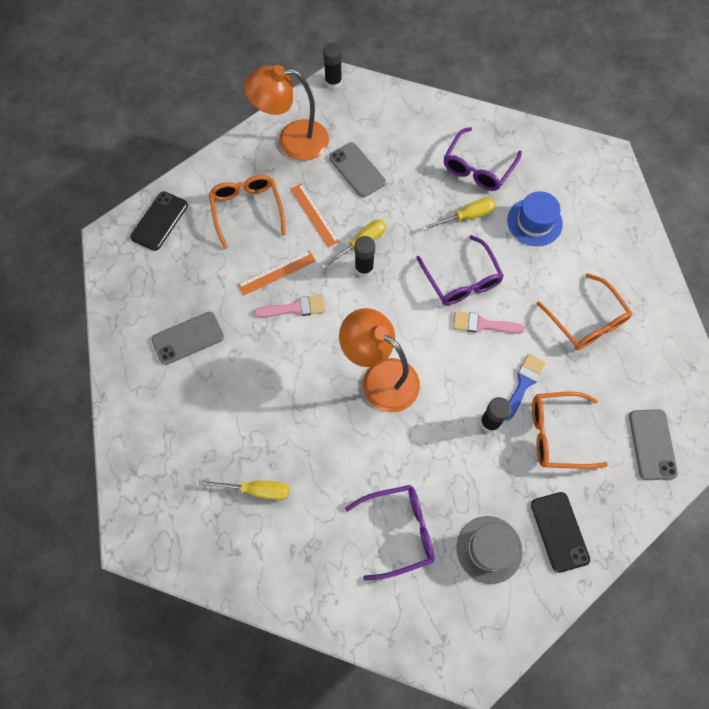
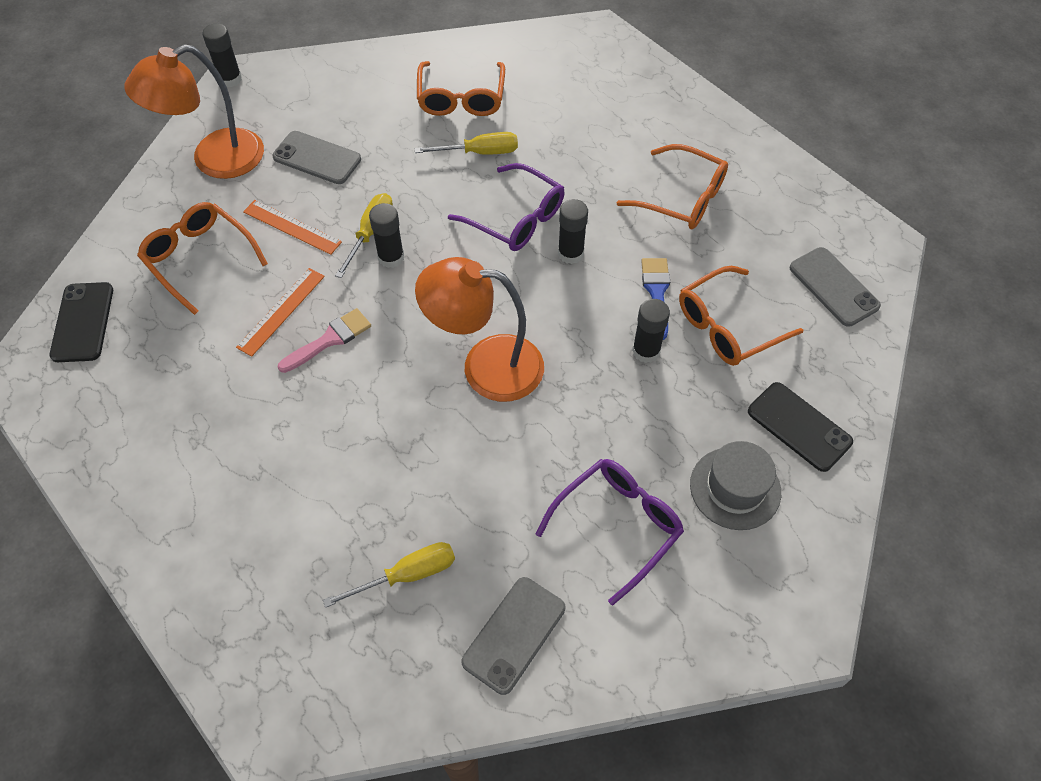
camera: 30 degrees left, 10 degrees down
grey phone [152,312,224,365] -> grey phone moved to [461,577,565,695]
yellow screwdriver [422,197,496,231] -> yellow screwdriver turned 45 degrees clockwise [415,132,518,155]
purple glasses [444,127,522,191] -> orange glasses [417,61,505,116]
pink brush [453,311,525,334] -> black glue stick [558,199,588,264]
blue hat [507,191,563,246] -> none

